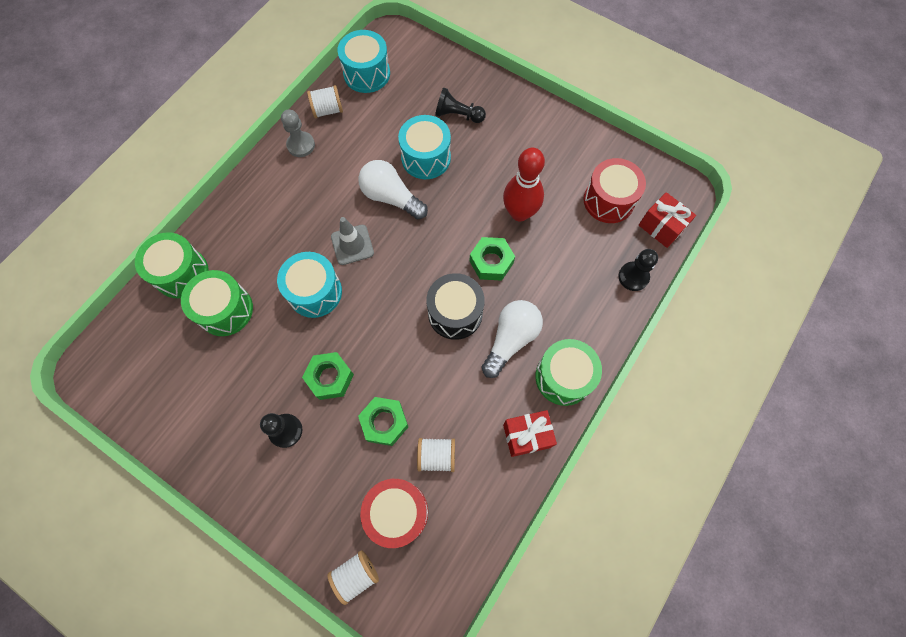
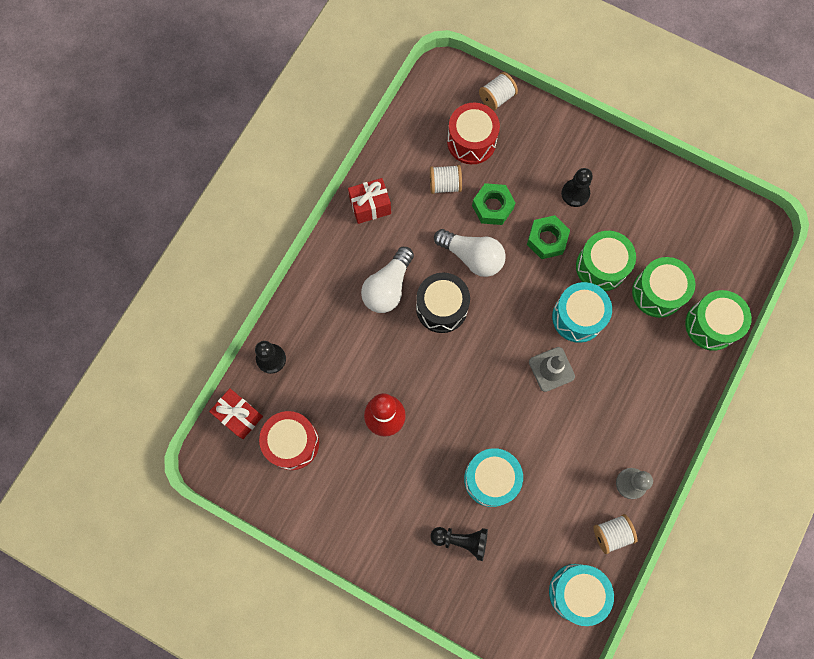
camera: 175 degrees right, 5 degrees up
white light bulb [358,160,428,219] -> white light bulb moved to [434,229,506,277]
green nut [469,237,515,281] -> none
green drum [535,339,602,406] -> green drum moved to [576,231,636,291]

